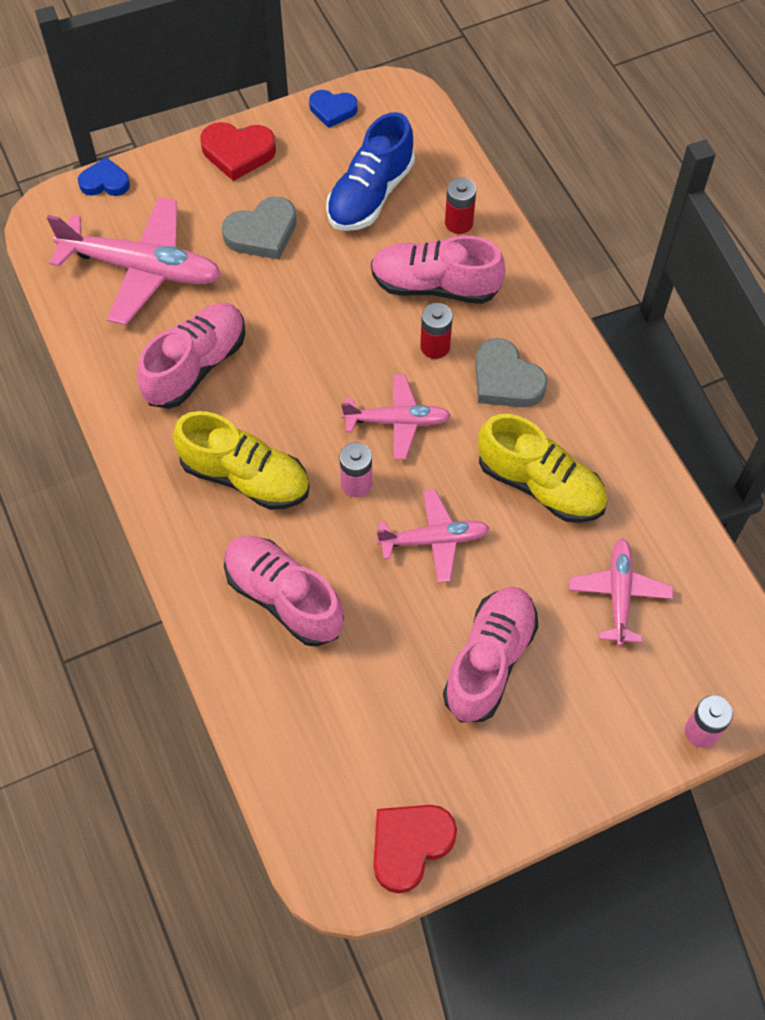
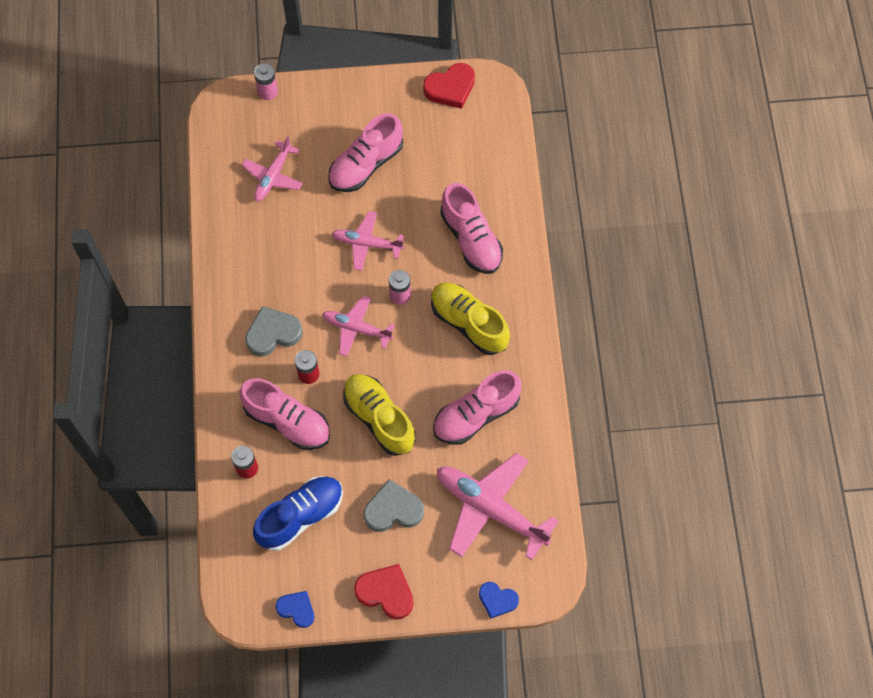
camera: 160 degrees left, 5 degrees up
grey heart [475,338,548,407] -> grey heart turned 90 degrees counterclockwise [245,306,303,357]
yellow shoe [478,414,607,523] -> yellow shoe moved to [343,374,416,456]

